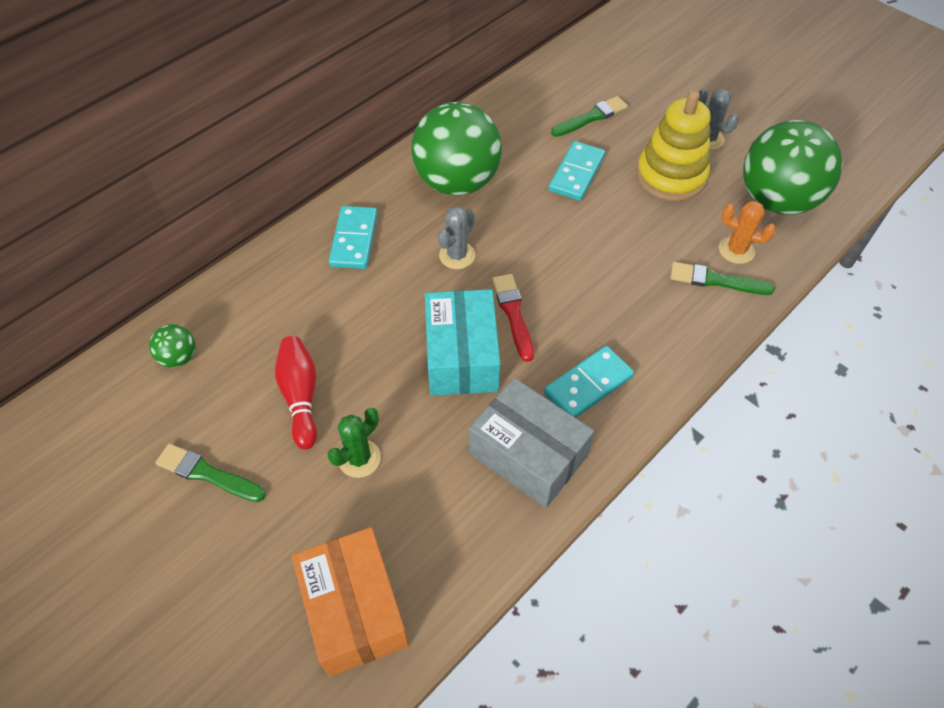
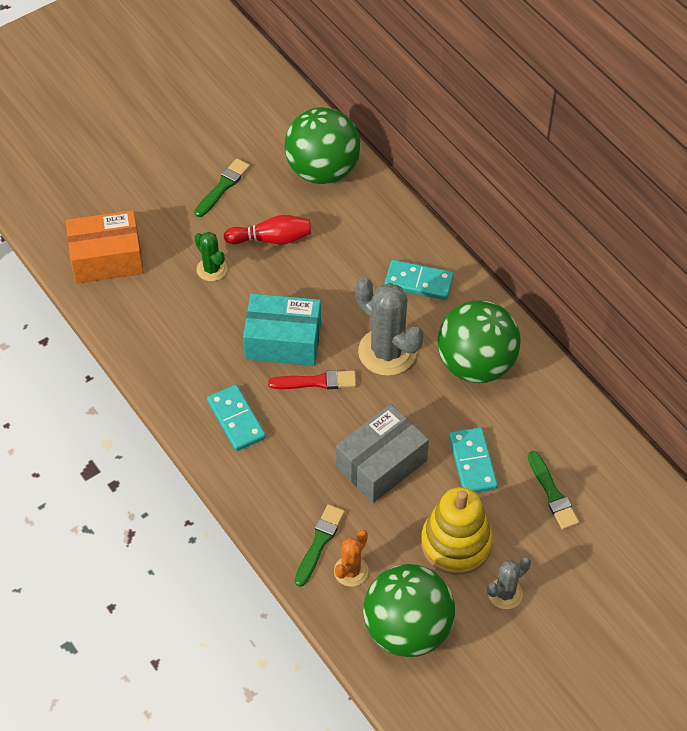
camera: 100 degrees right, 0 degrees up
green ball [149,324,196,368] -> green ball [284,107,361,184], size x2.37
grey cactus [438,206,475,269] -> grey cactus [355,277,424,376], size x1.84
grey box [469,378,594,508] -> grey box moved to [336,404,429,503]
turquoise domino [548,141,605,201] -> turquoise domino turned 45 degrees clockwise [449,427,498,493]

